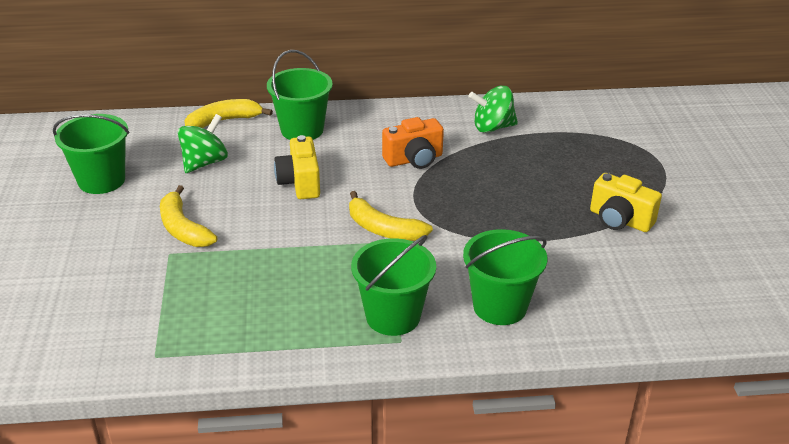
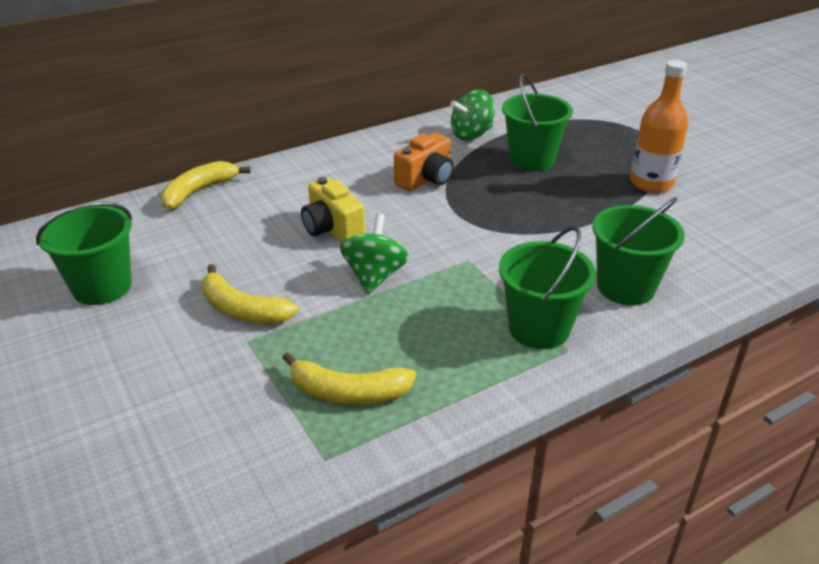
camera: 25 degrees left, 0 degrees up
green spinning top [178,114,228,173] -> green spinning top moved to [340,213,409,295]
green bucket [267,50,333,140] -> green bucket moved to [502,74,573,171]
yellow banana [349,191,433,241] -> yellow banana moved to [283,352,416,405]
yellow camera [590,173,662,232] -> orange bottle [630,60,688,193]

